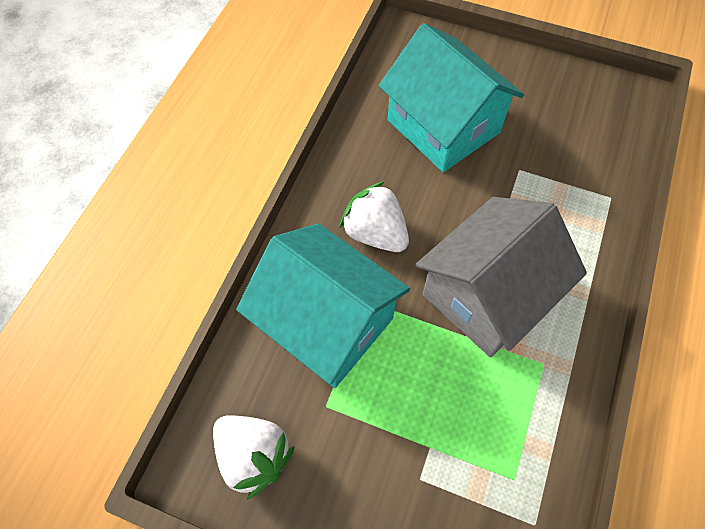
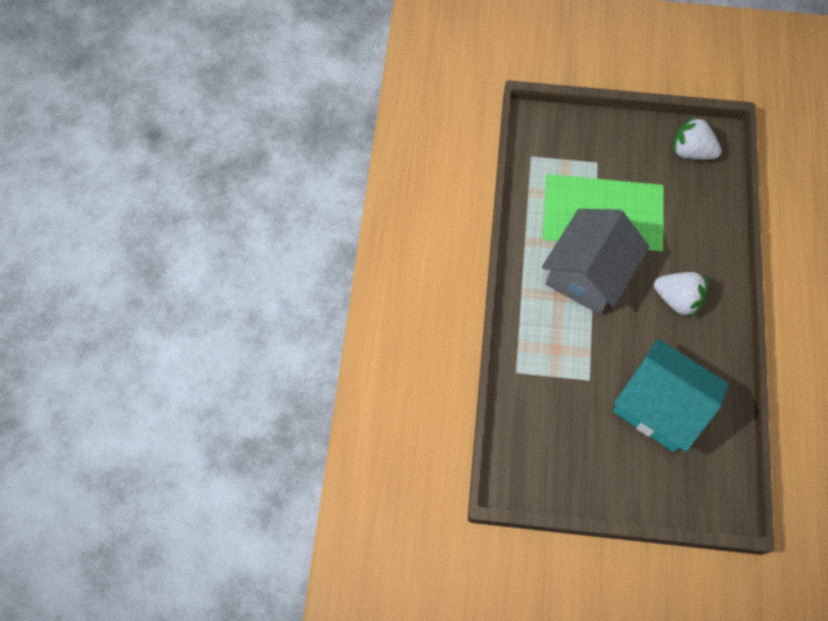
camera: 165 degrees right, 5 degrees up
turquoise house [236,224,410,388] -> none

